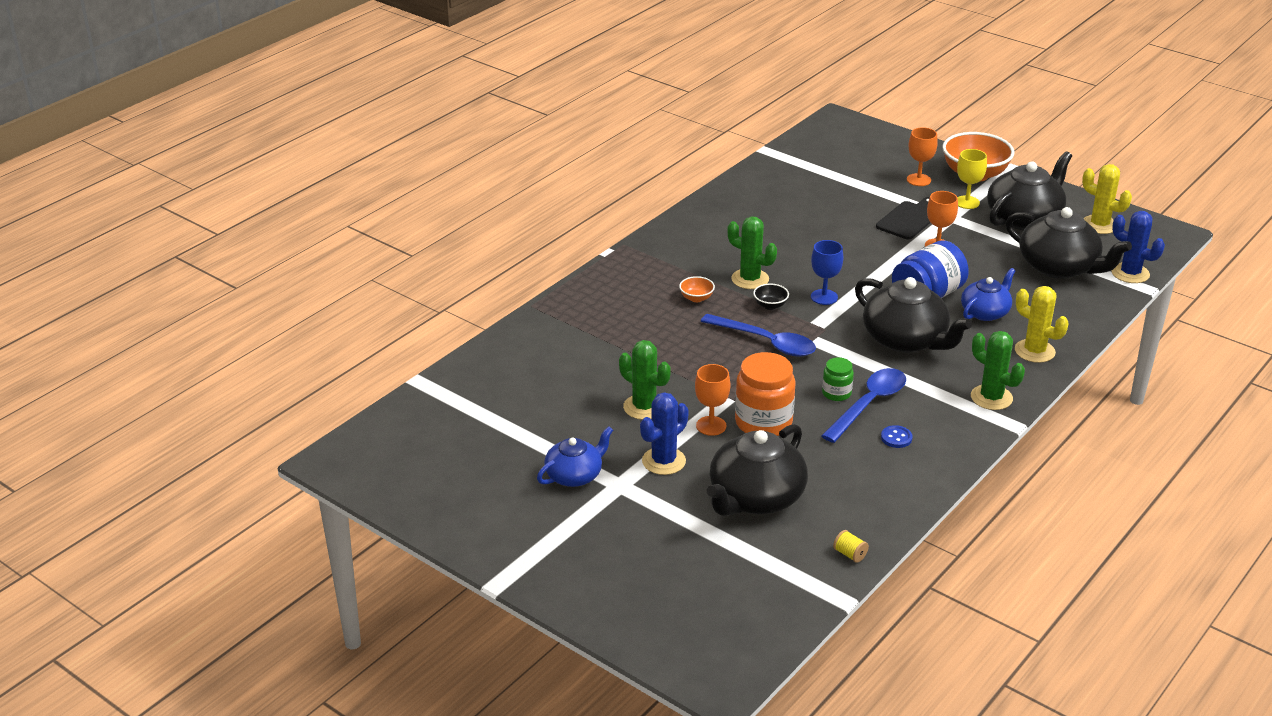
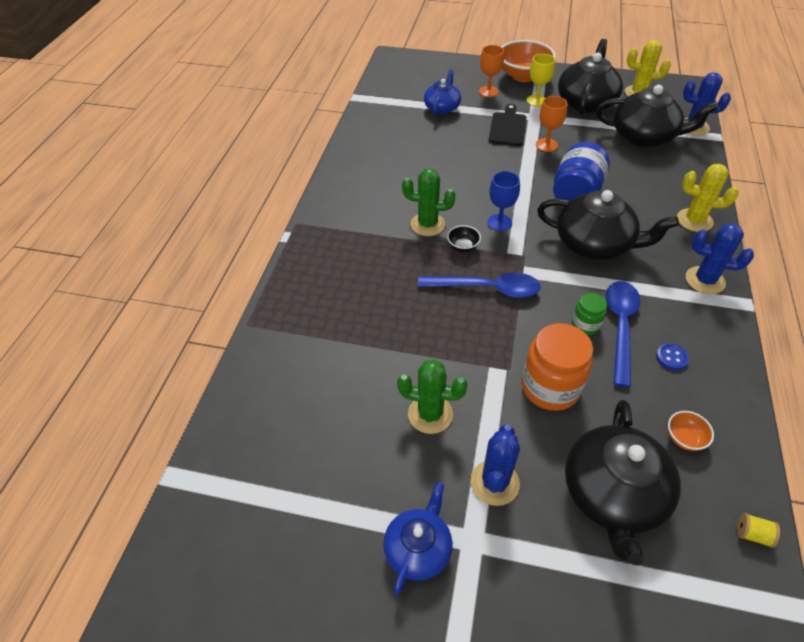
camera: 25 degrees left, 15 degrees up
orange bowl [679,276,715,302] -> orange bowl moved to [668,411,714,451]
orange goblet [695,364,730,436] -> none
blue teapot [961,268,1016,321] -> blue teapot moved to [424,69,461,116]
green cactus [971,331,1025,410] -> blue cactus [686,223,754,294]

